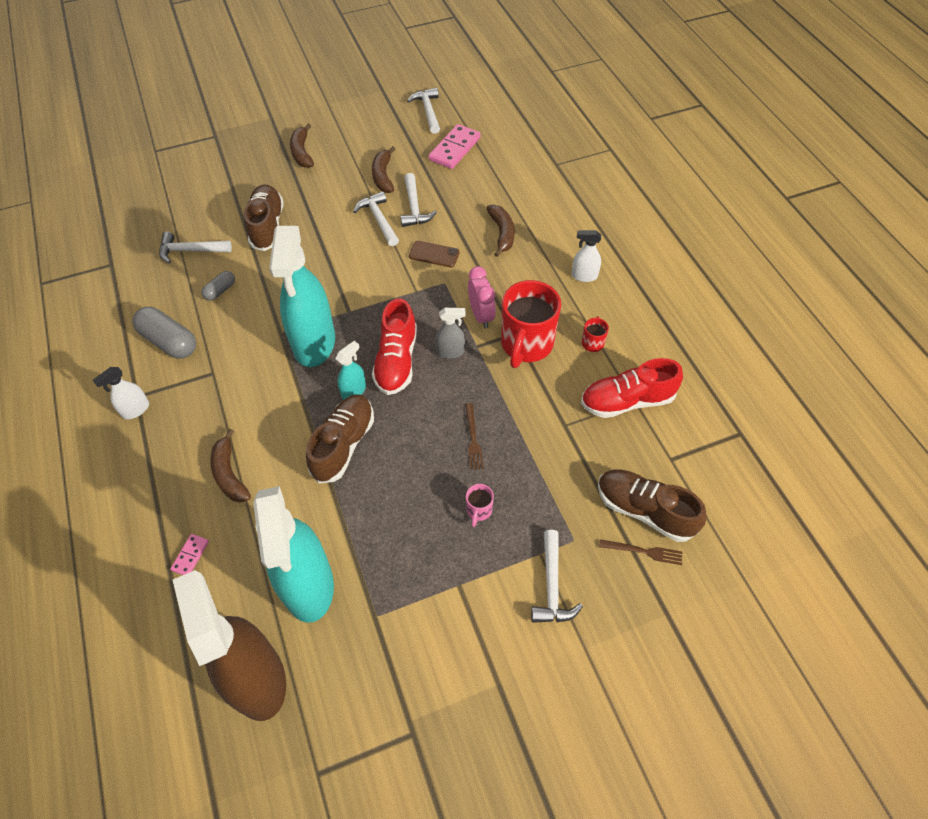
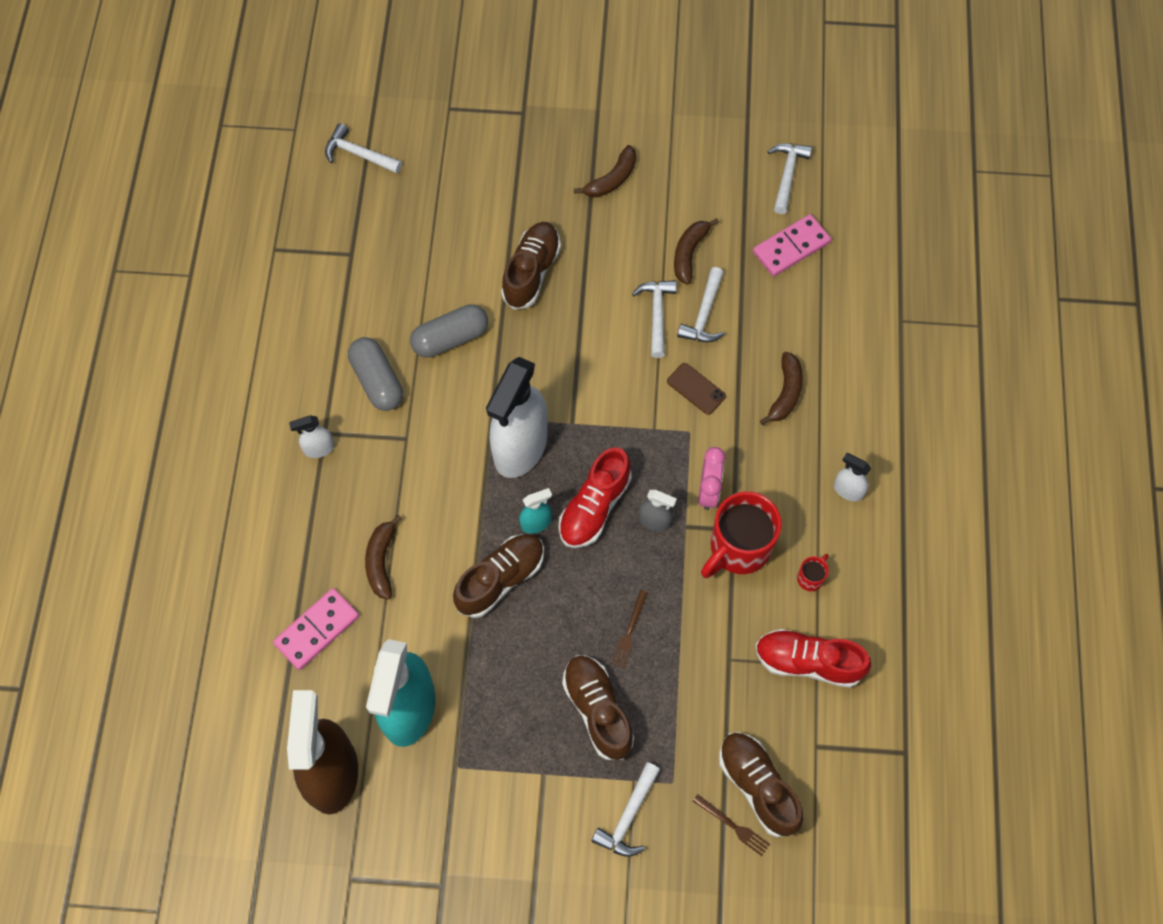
camera: 25 degrees right, 10 degrees up
white hammer [159,232,232,264] -> white hammer moved to [325,123,402,174]
pink domino [170,534,209,575] -> pink domino [273,588,359,670], size x1.99
grey capsule [201,271,235,301] -> grey capsule [410,304,488,358], size x1.86
turquoise spray bottle [269,226,335,367] -> white spray bottle [486,357,548,478]
brown banana [290,123,314,168] -> brown banana turned 150 degrees counterclockwise [574,145,636,197]
pink mug [466,484,494,527] -> brown shoe [562,655,634,760]

